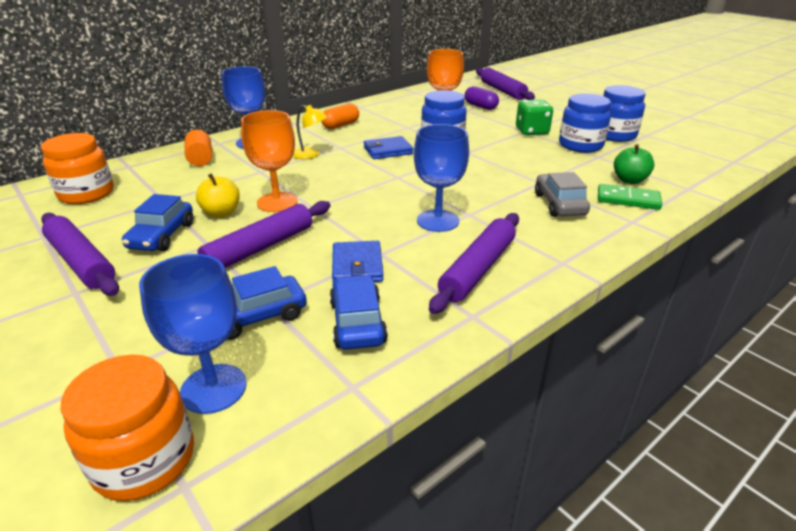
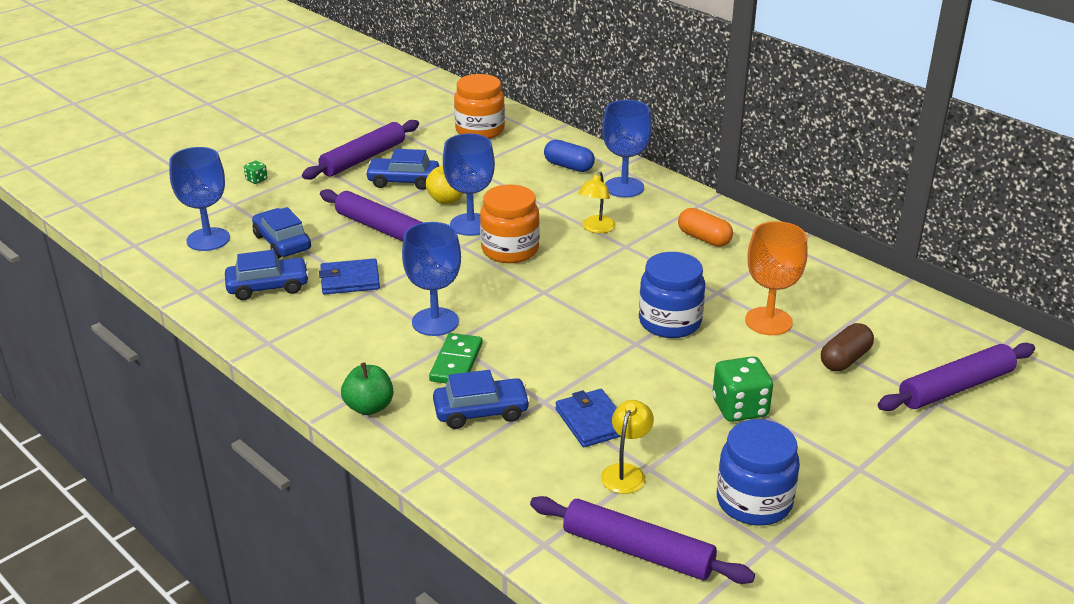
camera: 85 degrees right, 0 degrees up
orange jar [60,355,194,501] -> orange jar moved to [480,185,540,263]
orange cylinder [185,130,212,166] -> blue capsule [544,139,595,172]
orange goblet [241,110,298,212] -> blue goblet [443,133,495,236]
blue wallet [364,136,413,159] -> blue wallet moved to [555,389,621,447]
purple rolling pin [429,213,519,314] -> purple rolling pin moved to [530,496,755,584]
purple capsule [465,86,499,110] -> brown capsule [821,323,874,371]
grey car [535,172,590,217] -> blue car [433,370,530,429]
blue jar [559,93,611,153] -> none
green domino [598,184,662,210] -> green domino moved to [429,333,483,384]
green apple [614,144,654,184] -> green apple moved to [341,362,393,415]
none -> green dice [244,160,268,184]
none -> yellow lamp [601,400,654,494]

